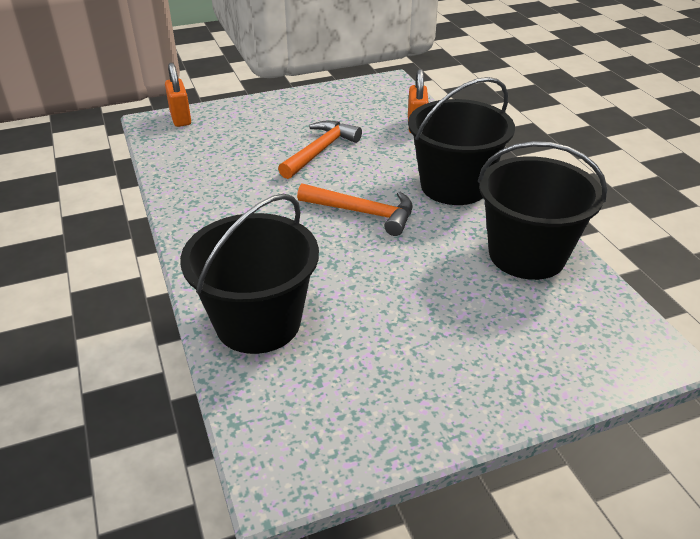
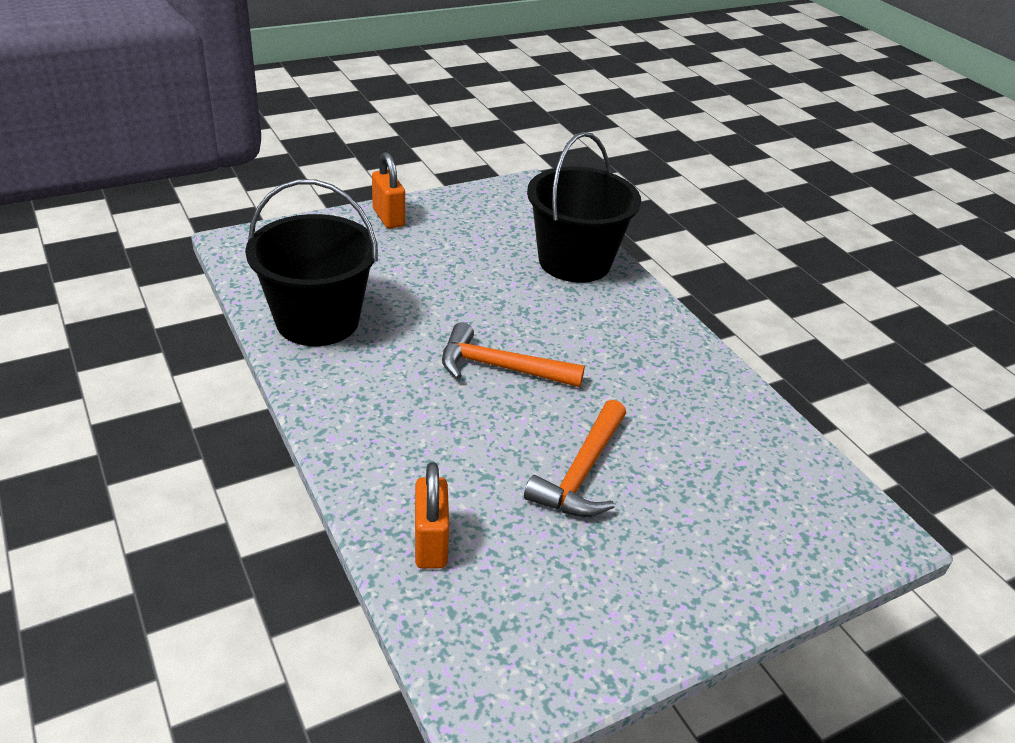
camera: 170 degrees right, 0 degrees up
orange padlock [165,63,191,127] -> orange padlock moved to [372,152,405,228]
black bucket [408,77,515,205] -> none

